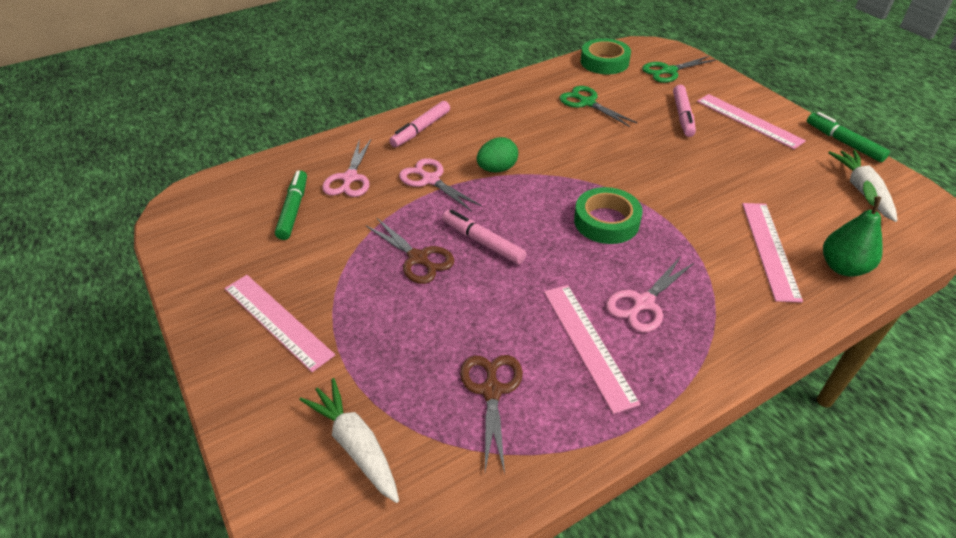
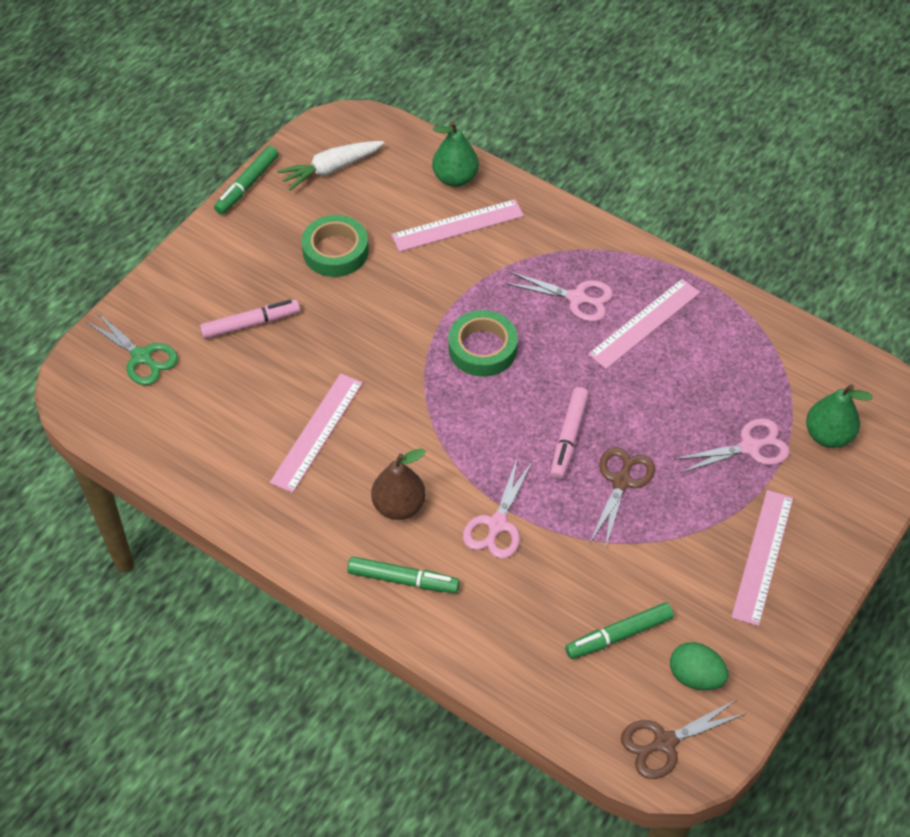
camera: 115 degrees left, 10 degrees up
white carrot [299,378,399,503] -> green pear [806,384,873,448]
pink scissors [322,139,371,197] -> pink scissors moved to [674,418,790,473]
pink marker [389,101,450,147] -> green marker [347,557,460,593]
brown scissors [460,355,523,474] -> brown scissors moved to [621,699,747,779]
green egg [477,137,518,173] -> green egg moved to [670,642,729,690]
green scissors [559,86,637,127] -> none
green tape [580,38,631,74] -> green tape moved to [302,215,369,277]
pink ruler [697,94,806,149] -> pink ruler moved to [270,373,363,493]
none -> brown pear [371,449,426,520]

